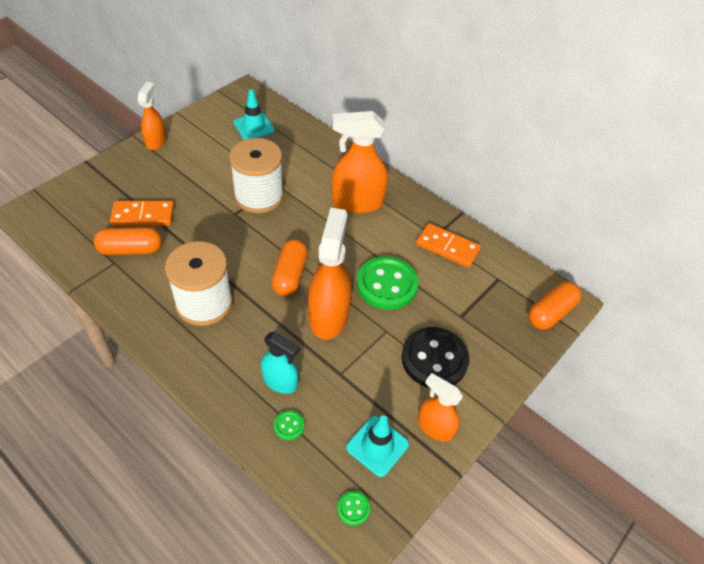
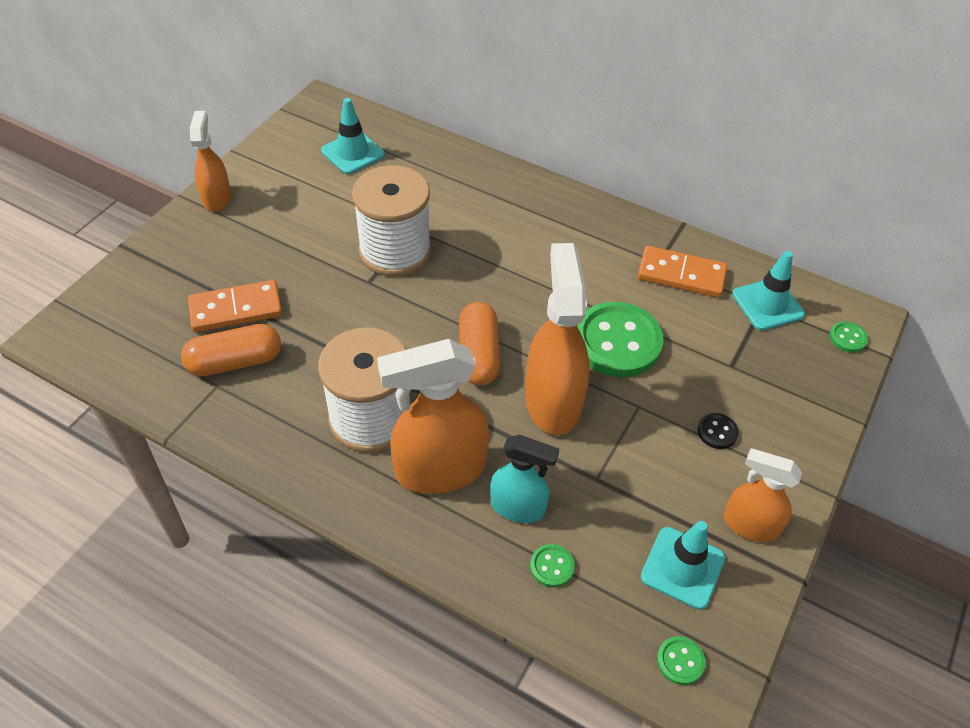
camera: 10 degrees left, 0 degrees up
orange spray bottle [332,111,388,214] -> orange spray bottle moved to [377,339,489,494]
black button [402,327,469,388] -> black button [697,413,739,449], size x0.42
orange capsule [528,282,581,330] -> green button [829,321,868,353]
none -> turquoise traffic cone [732,251,805,330]

